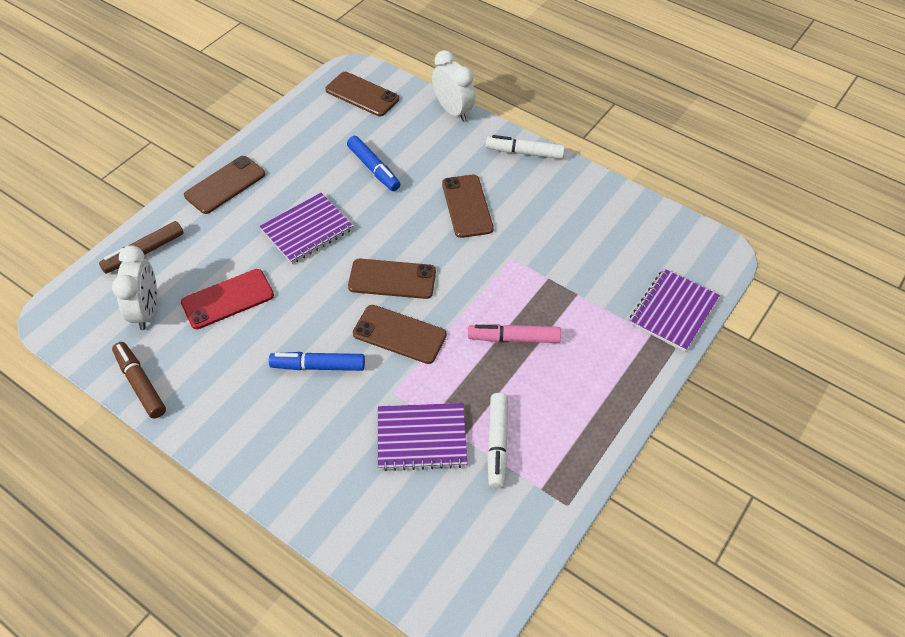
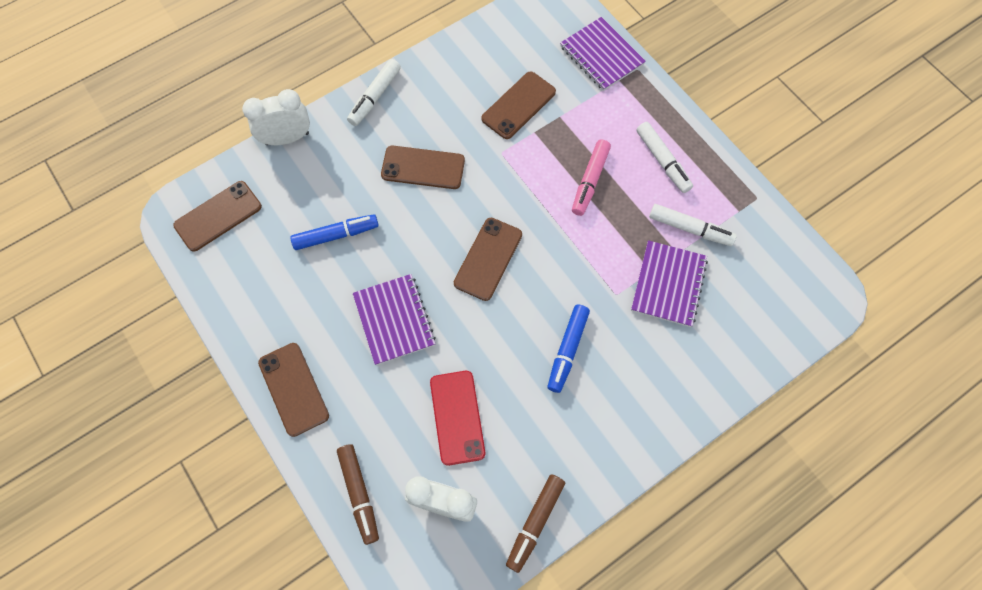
camera: 70 degrees left, 15 degrees up
brown marker [112,342,166,418] -> brown marker turned 45 degrees counterclockwise [506,474,565,573]
brown phone [353,305,447,364] -> brown phone moved to [481,71,556,139]
none -> white marker [636,122,693,193]

